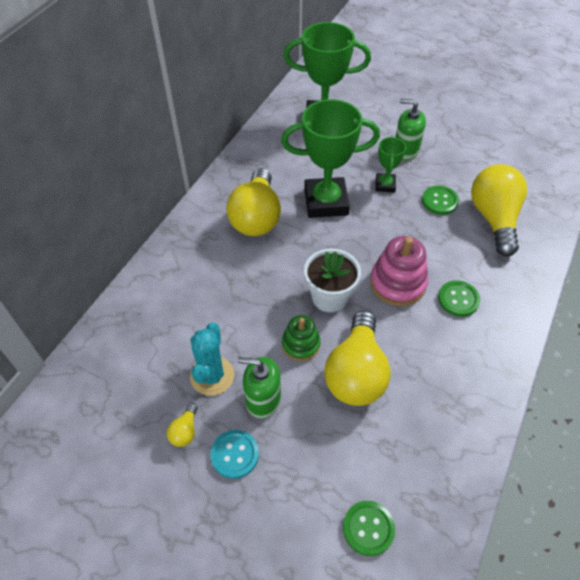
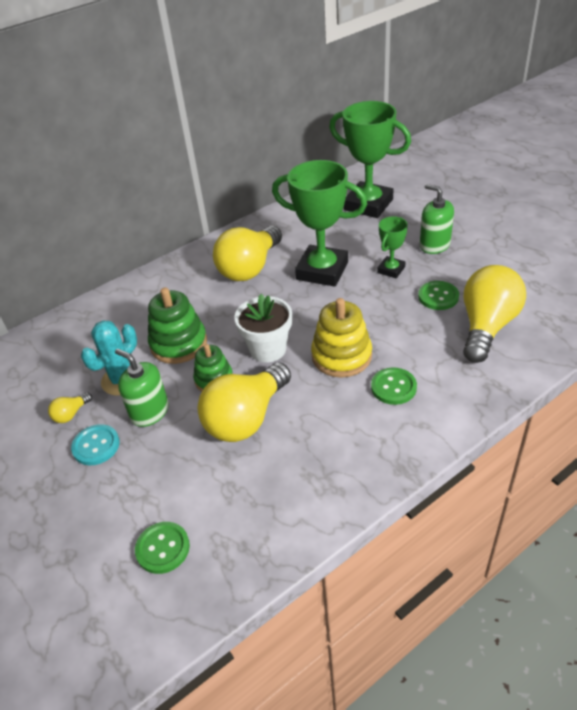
camera: 30 degrees right, 10 degrees down
pink stacking toy [370,236,428,306] -> yellow stacking toy [311,298,372,378]
none -> green stacking toy [148,287,207,364]

